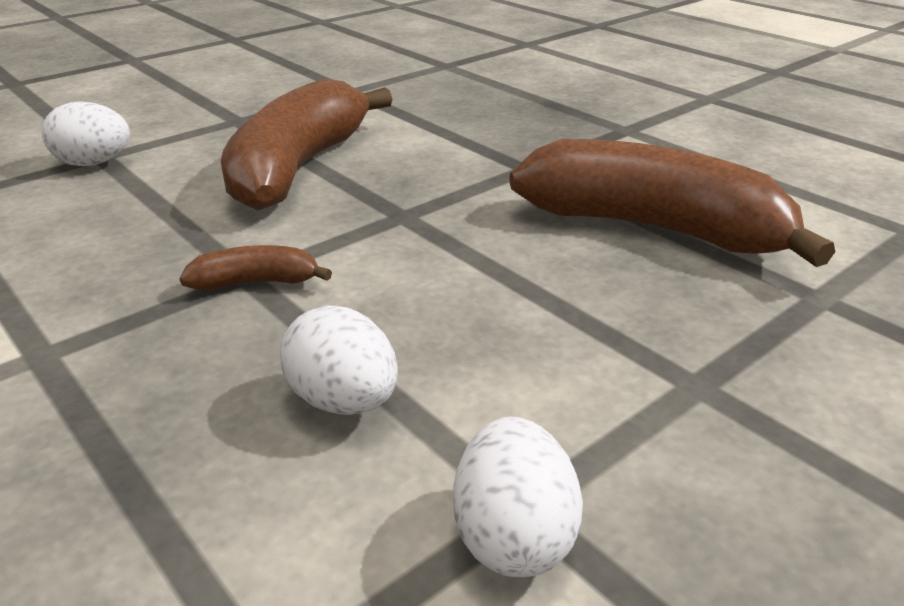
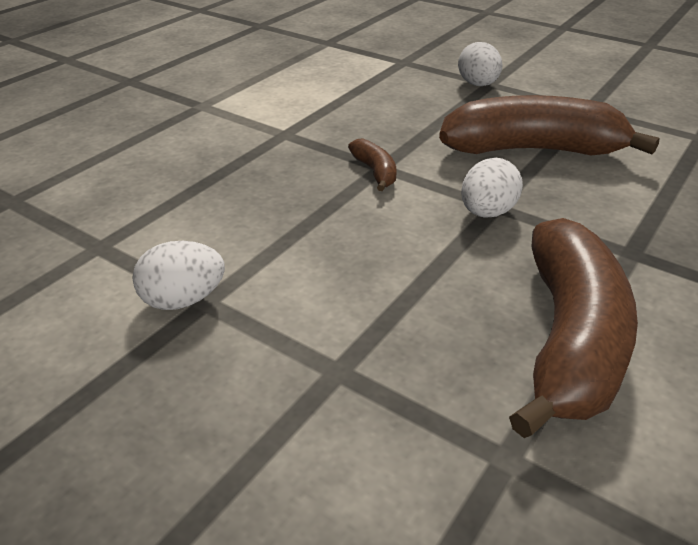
camera: 75 degrees right, 5 degrees up
white egg [280,306,398,415] -> white egg moved to [461,158,523,218]

